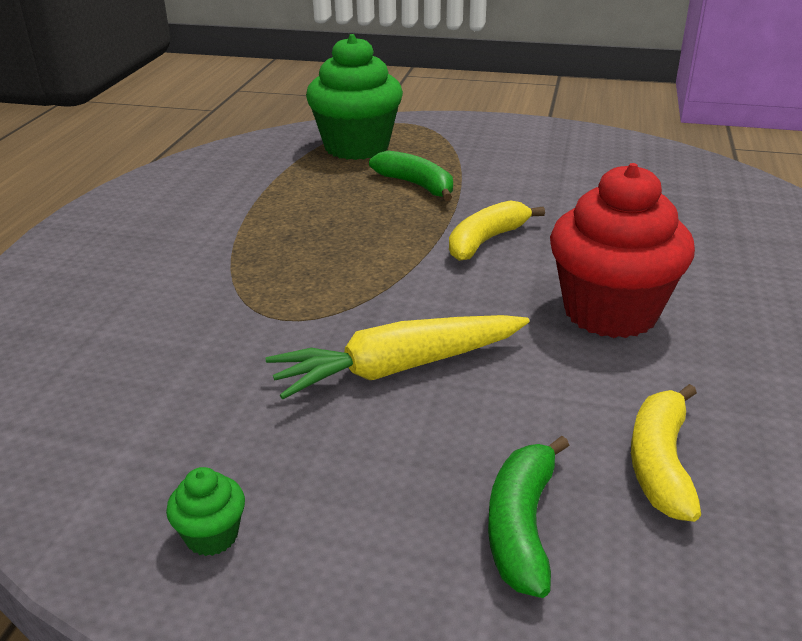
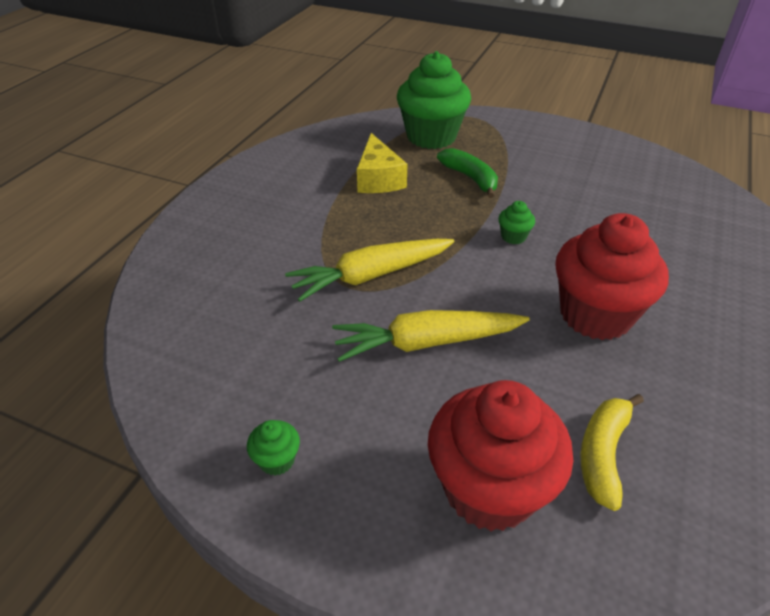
camera: 10 degrees right, 10 degrees up
yellow banana [449,200,545,261] -> green cupcake [498,201,535,244]
green banana [488,436,569,598] -> red cupcake [428,380,573,531]
none -> yellow carrot [285,239,454,302]
none -> yellow cheese [357,133,408,193]

